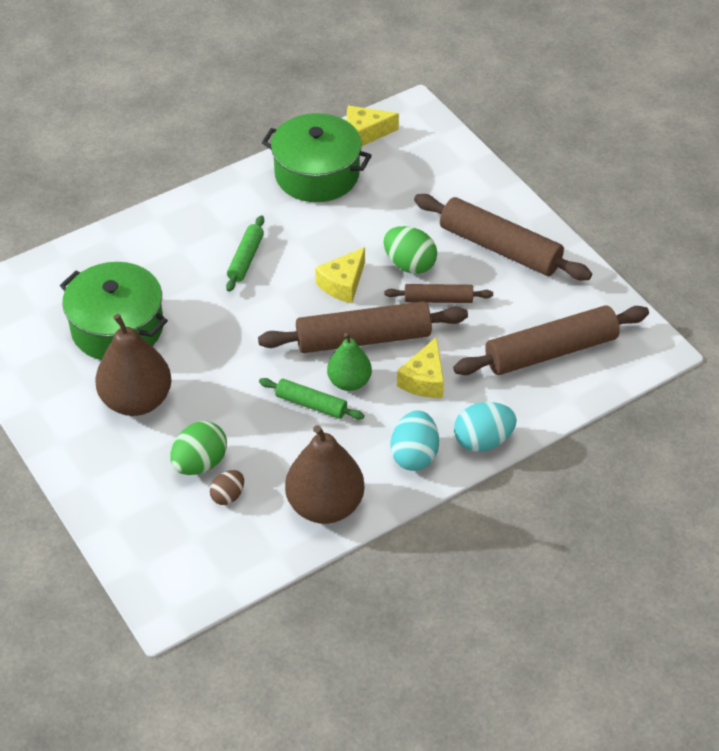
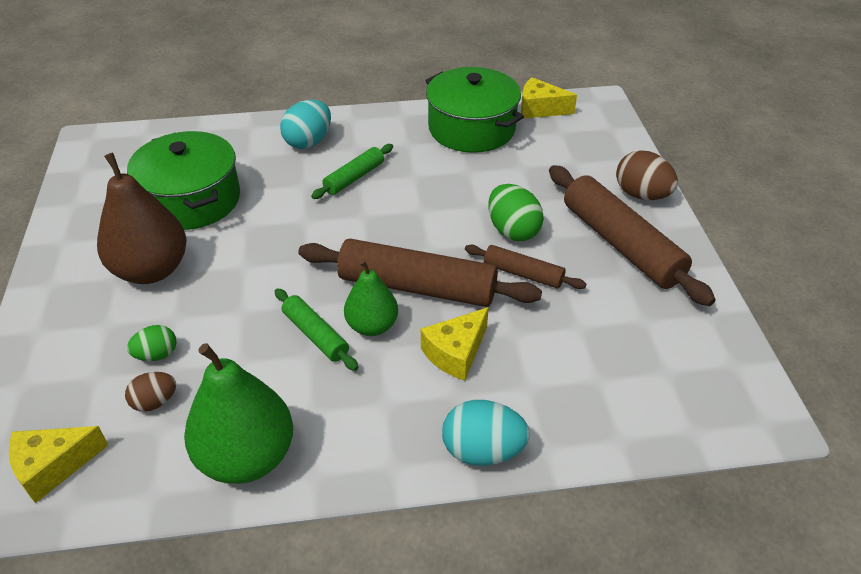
camera: 25 degrees right, 5 degrees down
green egg [170,421,227,475] -> green egg [127,325,177,361], size x0.61
brown pear [285,425,364,524] -> green pear [184,343,293,484]
yellow cheese [315,247,365,303] -> yellow cheese moved to [9,426,108,503]
turquoise egg [391,410,439,471] -> turquoise egg moved to [280,100,331,149]
brown rolling pin [453,305,649,375] -> none
none -> brown egg [616,150,678,200]

